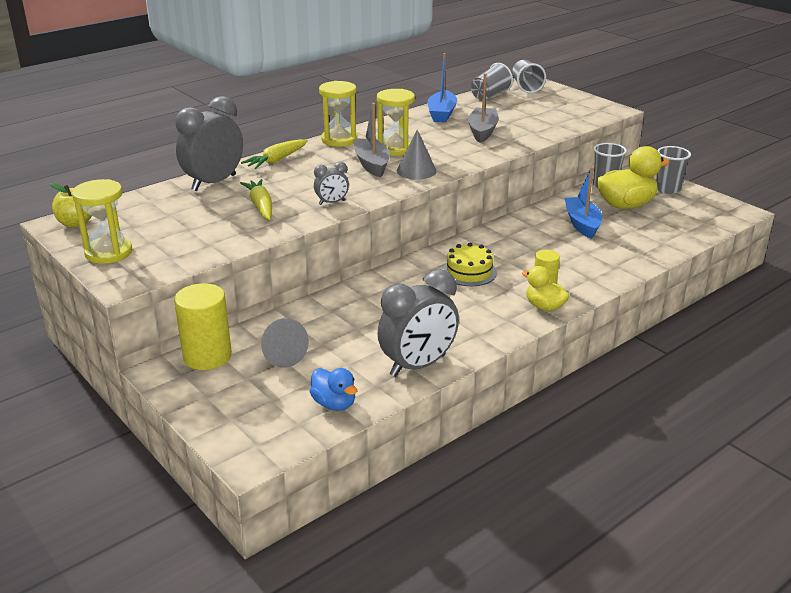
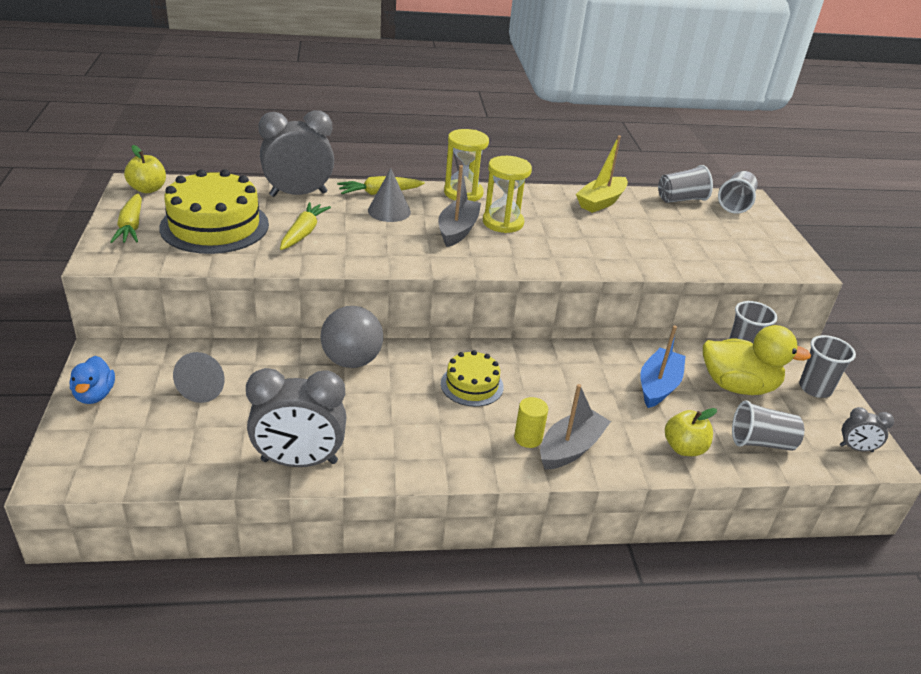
camera: 30 degrees right, 5 degrees up
yellow hourglass [72,179,132,264] -> yellow carrot [110,193,142,243]
yellow cylinder [174,283,232,370] -> none
blue duck [309,368,357,411] -> blue duck moved to [69,356,115,404]
grey clock [314,162,349,205] -> grey clock moved to [840,407,894,452]
grey cone [397,130,437,180] -> grey cone moved to [368,168,411,222]
blue boat [428,53,457,123] -> yellow boat [576,135,628,213]
grey boat [468,73,499,143] -> grey boat moved to [540,384,611,470]
yellow duck [522,266,569,311] -> none
none -> yellow cake [159,169,269,254]
none -> grey ball [320,306,383,368]
none -> yellow apple [665,408,717,456]
none -> grey cup [732,400,804,451]

